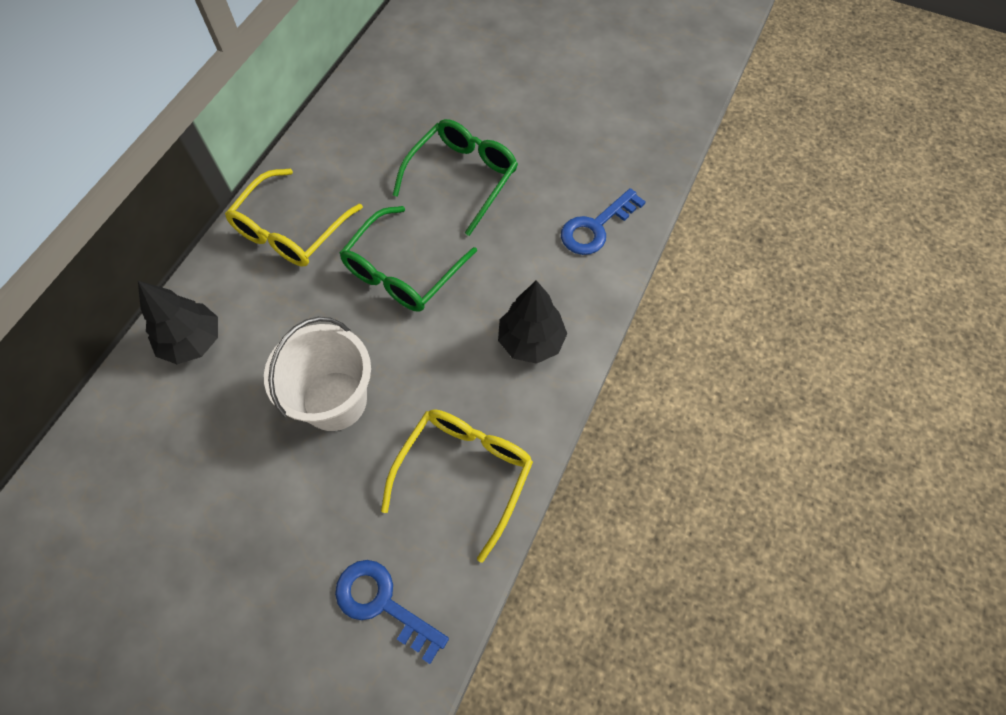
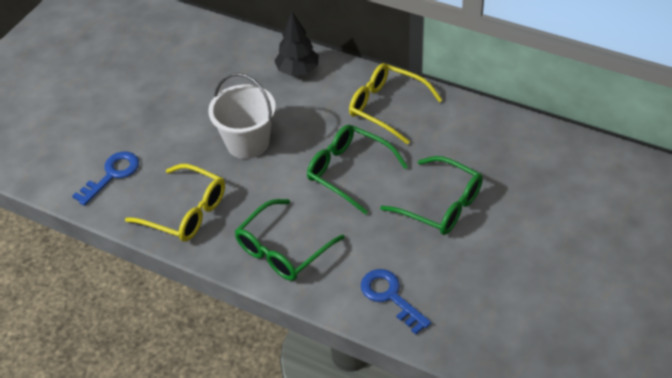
camera: 95 degrees right, 15 degrees down
black tree [498,280,567,364] -> green glasses [235,199,345,281]

